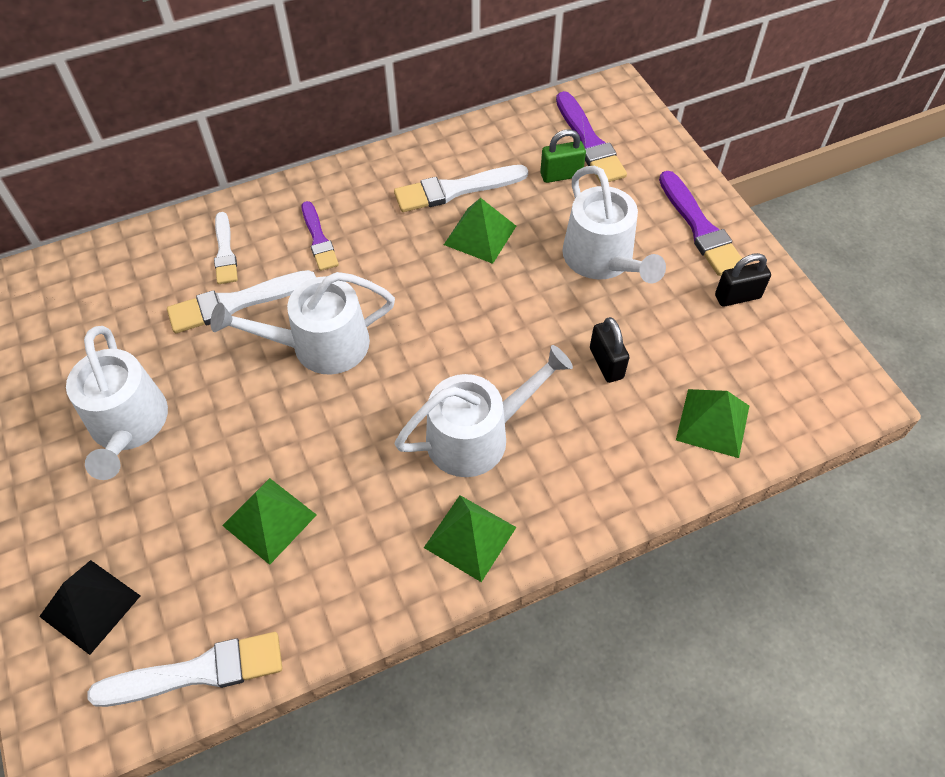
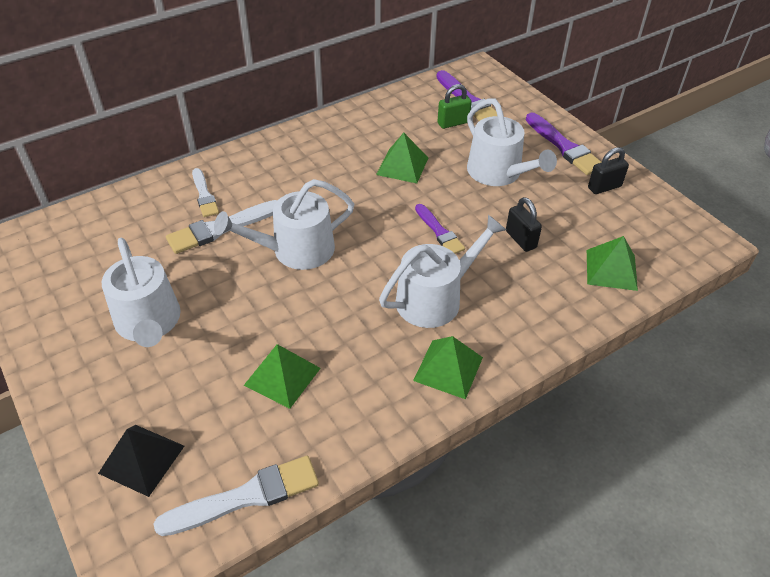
camera: 10 degrees left, 10 degrees down
purple brush [302,201,339,271] -> purple brush moved to [415,204,465,254]
white brush [394,165,528,212] -> none

